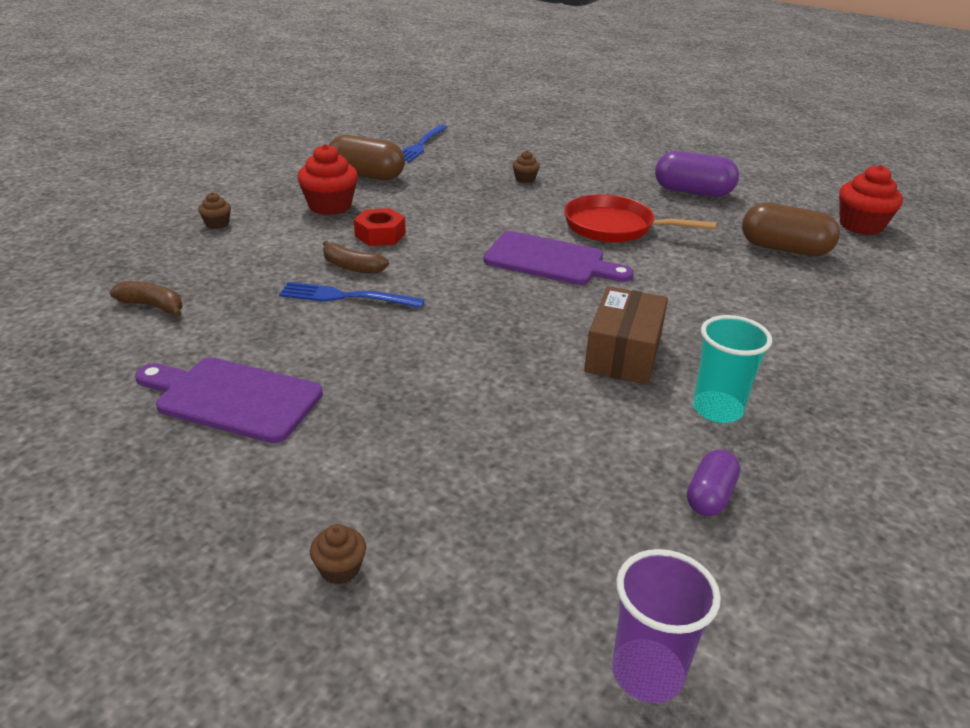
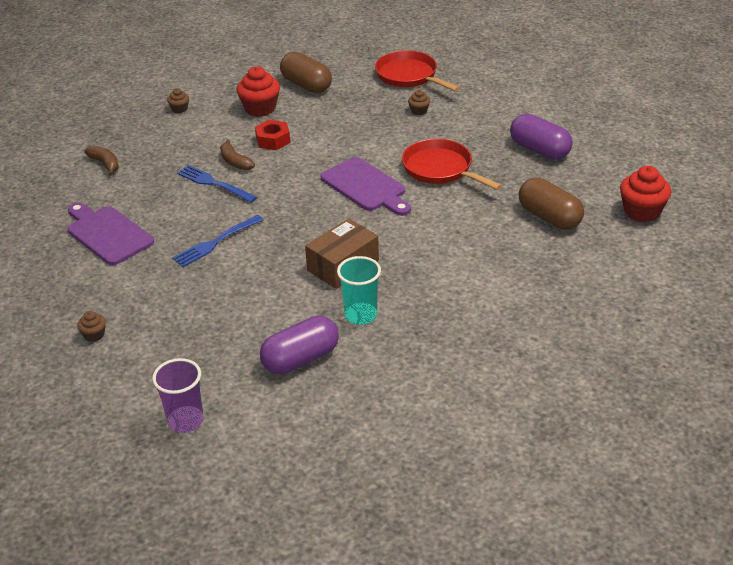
camera: 30 degrees right, 5 degrees up
blue fork [402,125,448,163] -> blue fork moved to [172,215,263,267]
purple capsule [687,449,740,516] -> purple capsule [260,316,339,374], size x1.71
none -> red pan [375,50,460,92]

